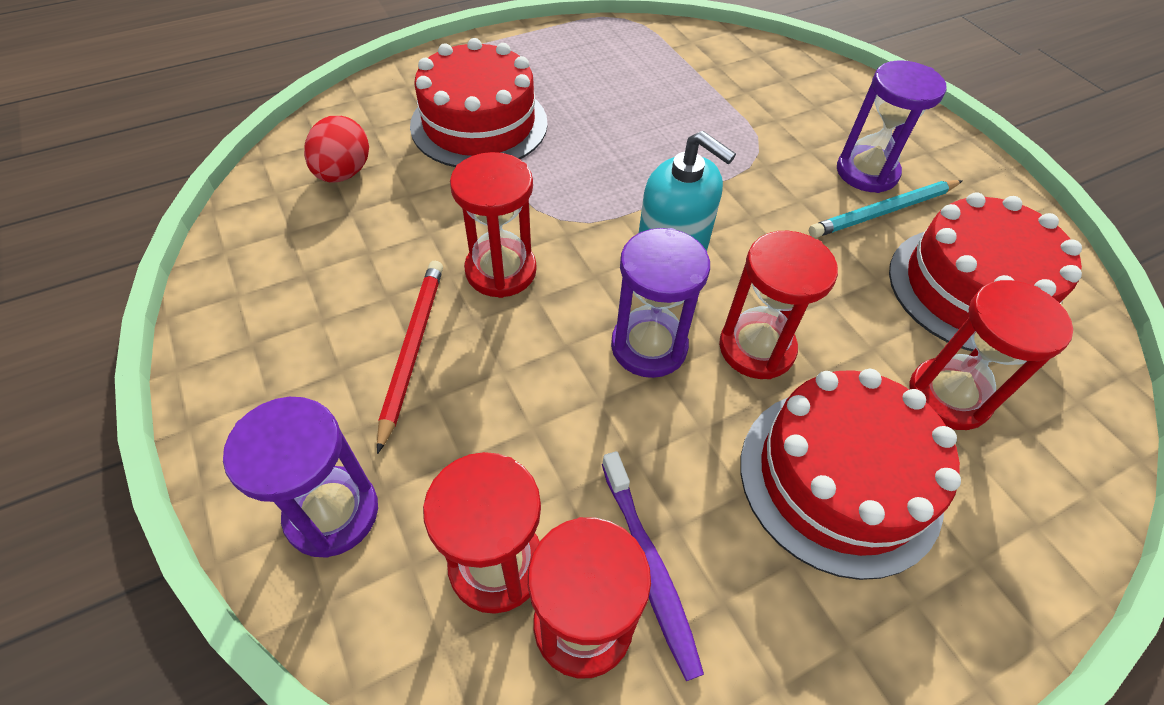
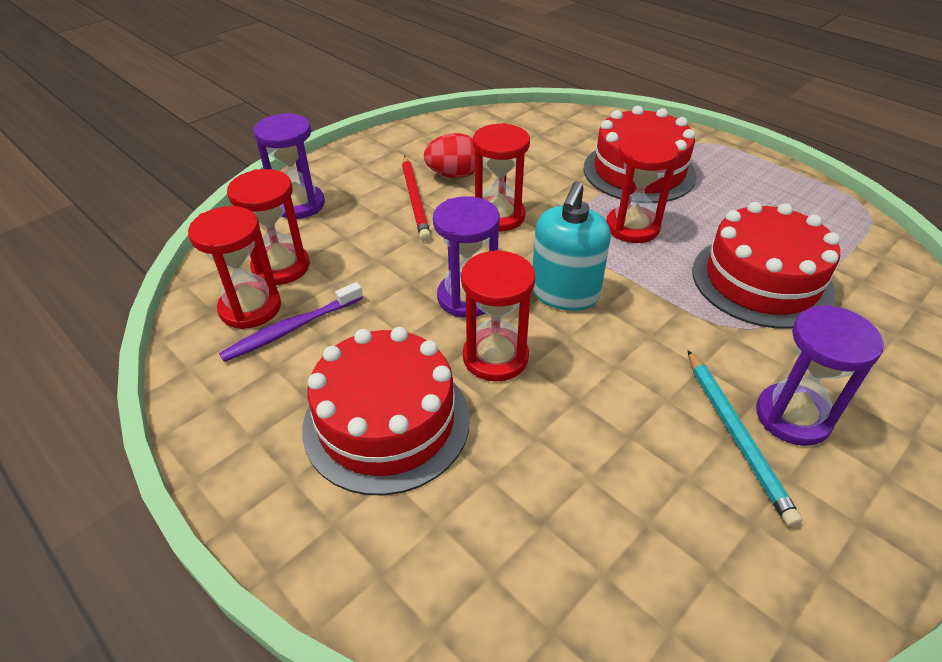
camera: 75 degrees right, 10 degrees down
red egg [304,116,369,182] -> red egg moved to [424,133,475,178]
red pencil [377,261,443,454] -> red pencil turned 90 degrees clockwise [402,156,431,241]
turquoise pencil [809,180,963,238] -> turquoise pencil turned 150 degrees counterclockwise [687,350,802,527]
red cake [889,192,1082,351] -> red cake moved to [692,202,840,329]
red hourglass [910,280,1073,430] -> red hourglass moved to [606,133,679,243]

